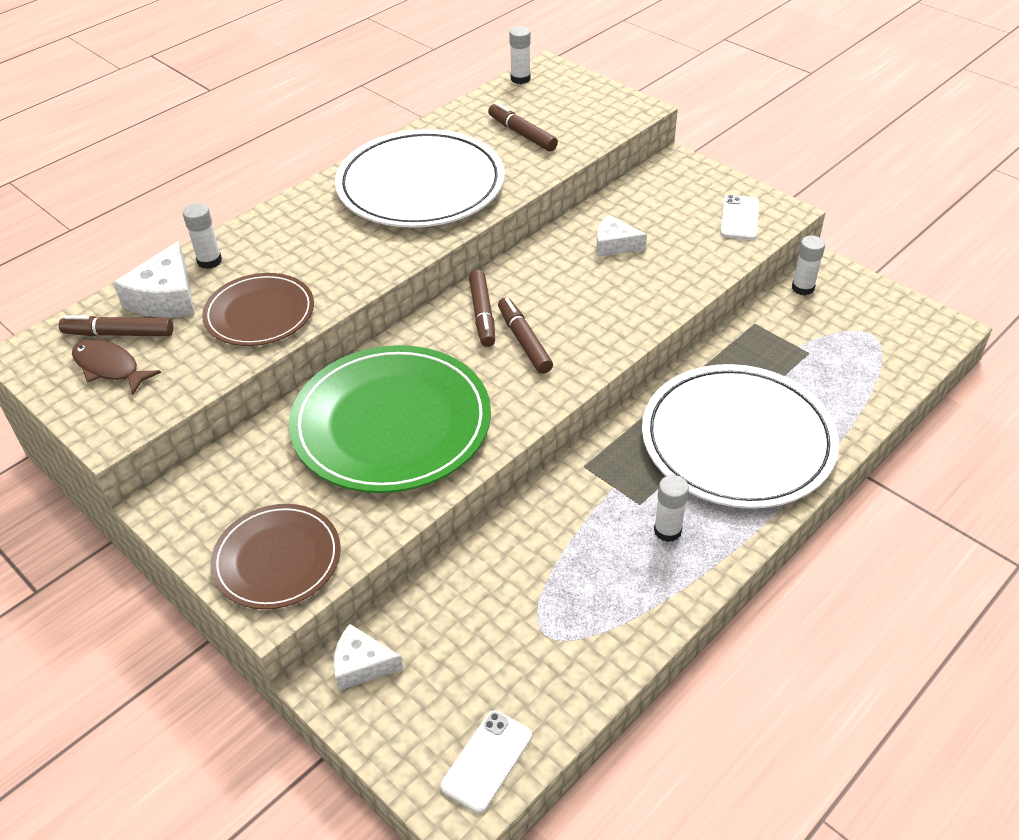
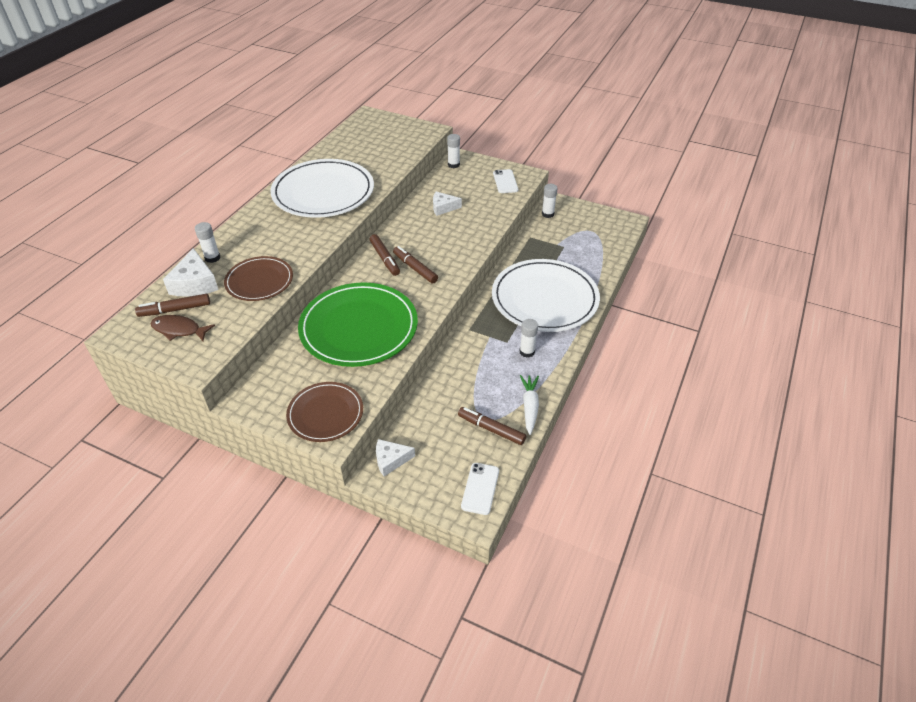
camera: 20 degrees left, 0 degrees up
brown marker [488,103,558,152] -> brown marker moved to [458,407,526,445]
white glue stick [509,26,531,84] -> white glue stick moved to [447,134,460,168]
none -> white carrot [520,375,539,435]

